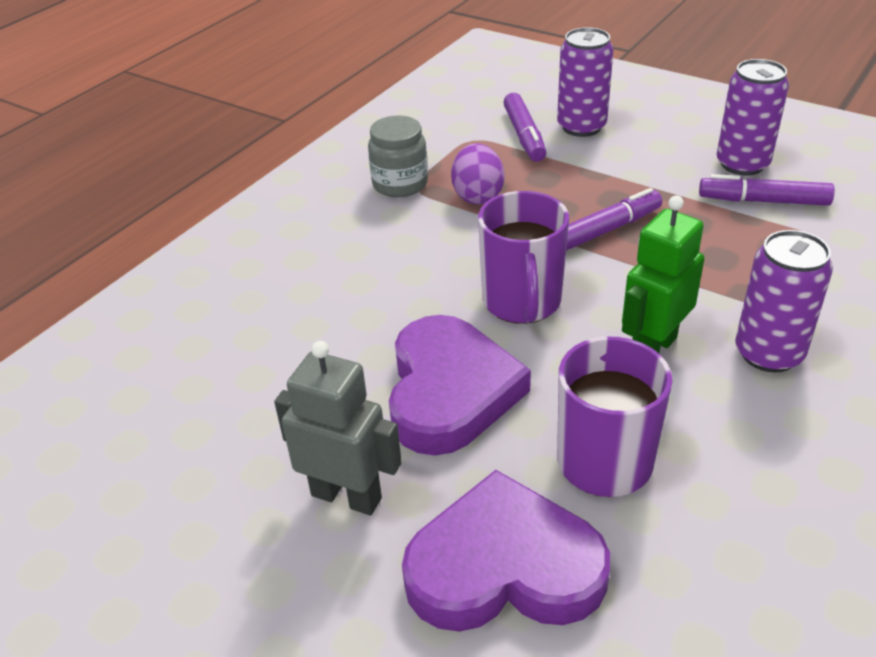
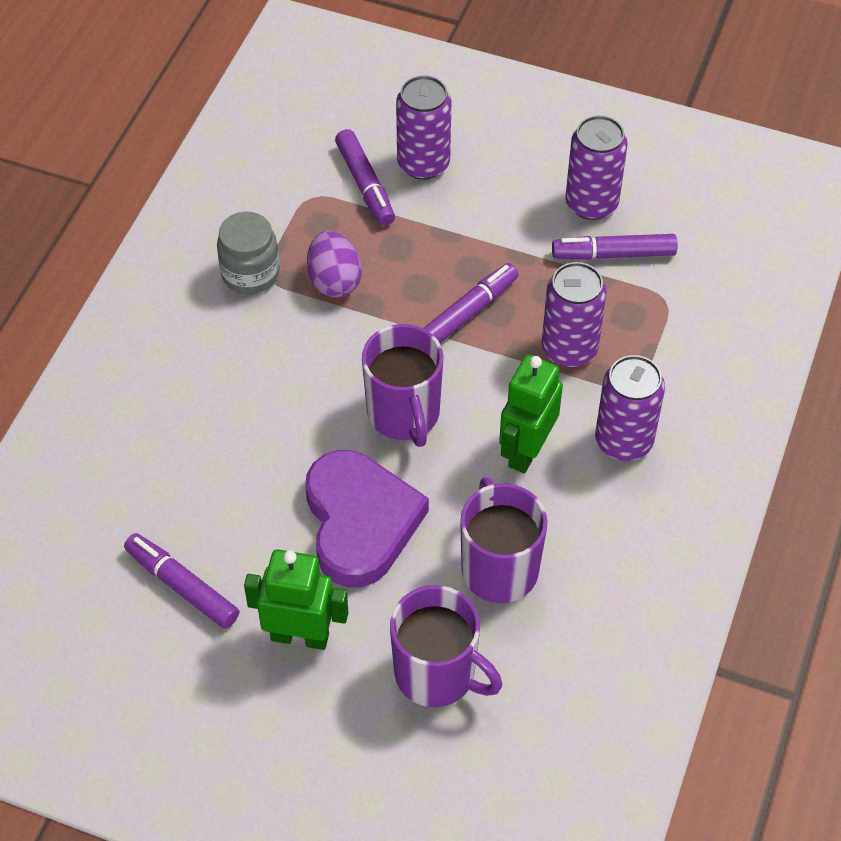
camera: 15 degrees left, 15 degrees up
grey robot [274,341,402,515] -> green robot [244,549,349,650]
purple heart [402,470,610,632] -> purple mug [390,585,502,707]
none -> purple marker [124,533,239,629]
none -> purple can [541,262,607,368]

